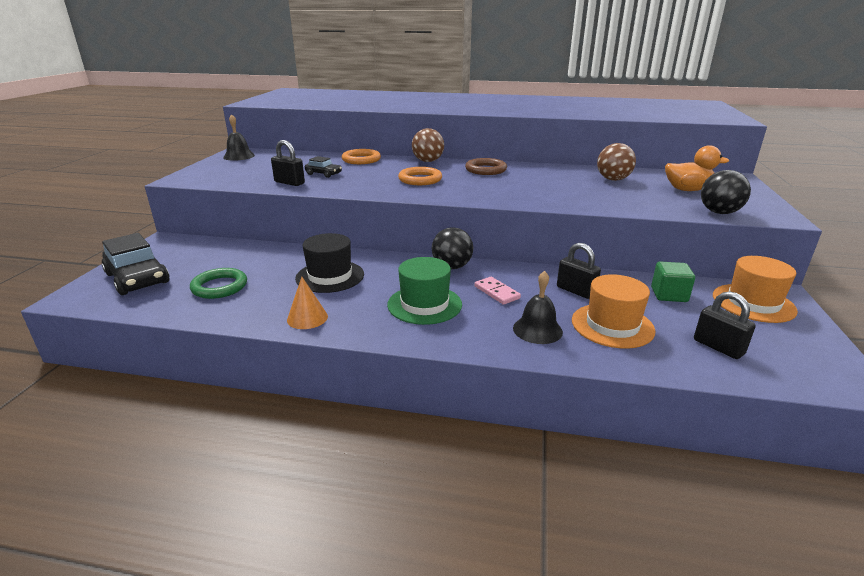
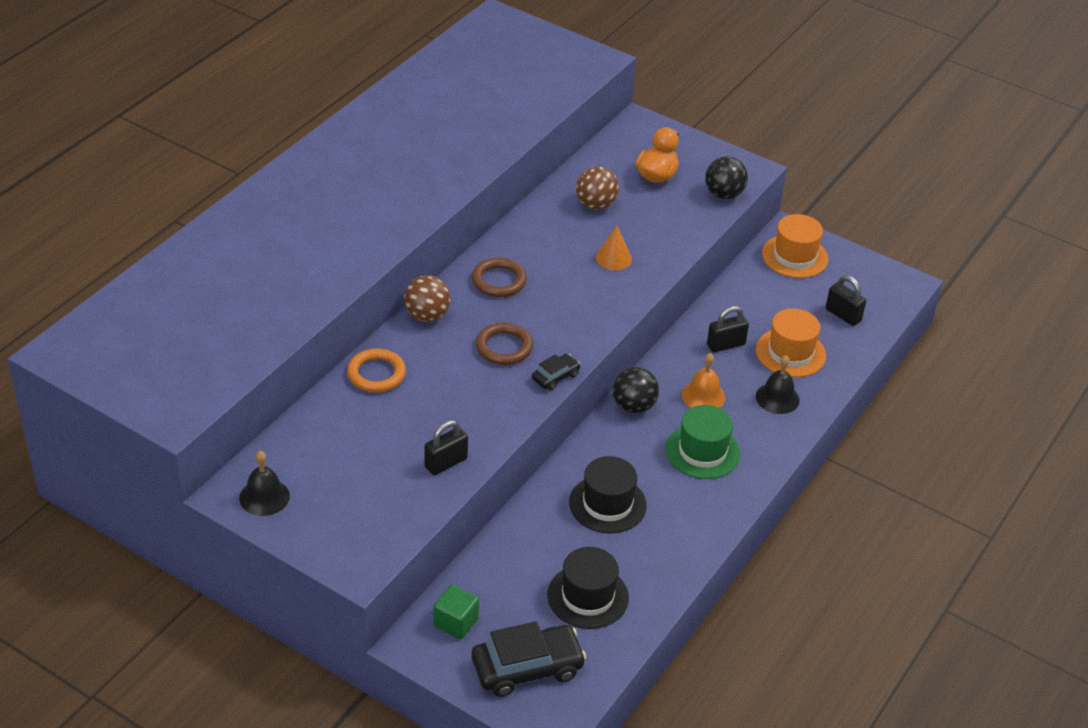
camera: 70 degrees left, 15 degrees up
green ring [190,268,247,299] -> black hat [547,547,629,629]
orange cone [287,277,328,329] -> orange cone moved to [596,226,632,270]
black car [305,156,342,178] -> black car moved to [532,354,580,391]
orange ring [398,167,442,185] -> brown ring [476,323,533,365]
pink domino [475,277,521,305] -> orange bell [682,353,725,408]
green cube [651,262,695,302] -> green cube moved to [433,584,479,639]
black padlock [694,291,756,359] -> black padlock turned 60 degrees clockwise [826,275,866,326]

